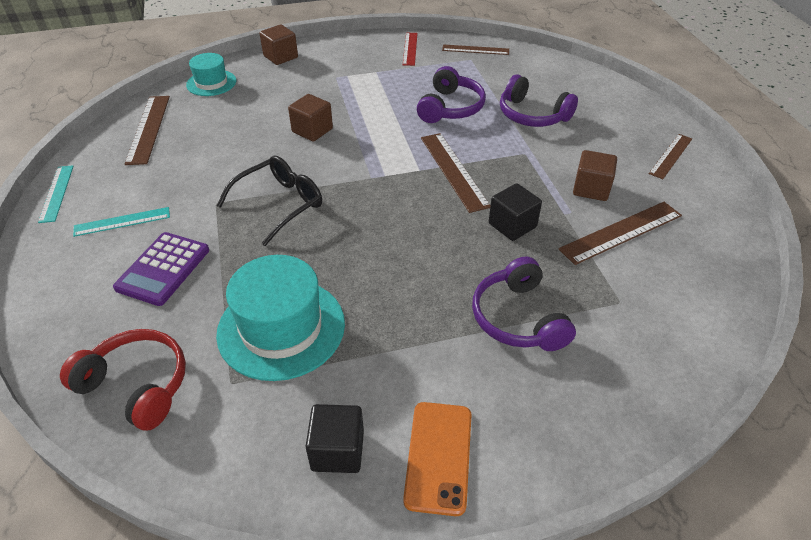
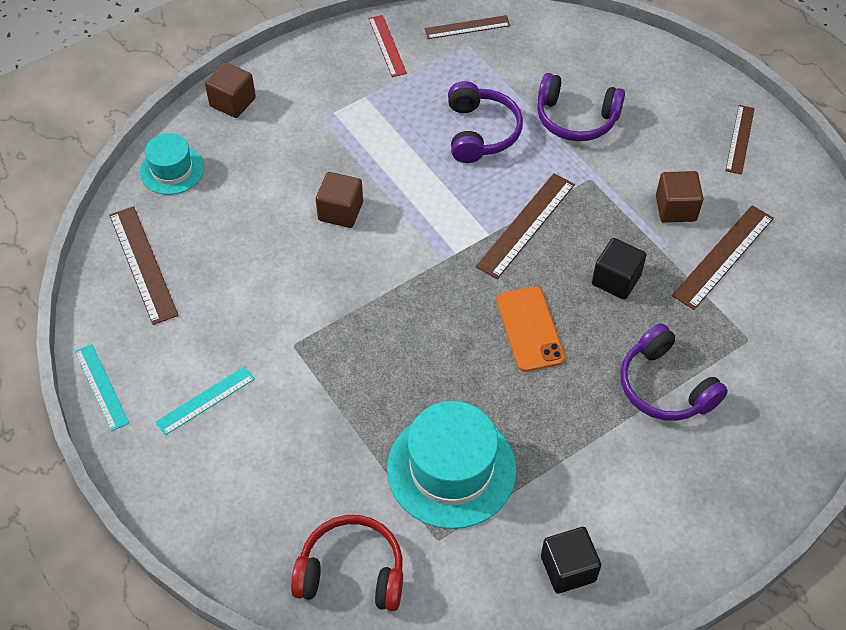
camera: 20 degrees left, 10 degrees up
purple calculator [113,232,209,306] -> none
black glasses [216,156,322,246] -> none
orange phone [403,402,471,516] -> orange phone moved to [496,287,565,372]
brown ruler [421,133,491,213] -> brown ruler turned 75 degrees clockwise [476,173,575,279]

